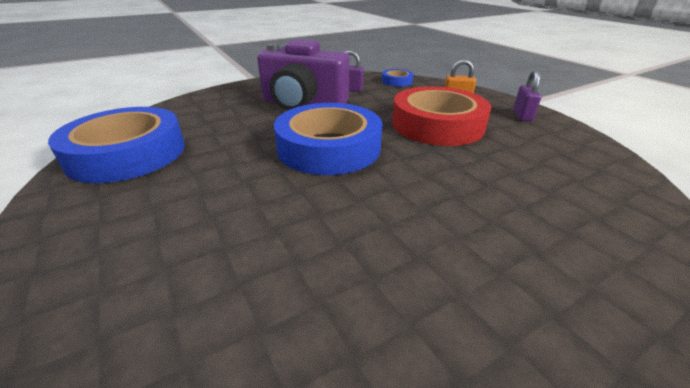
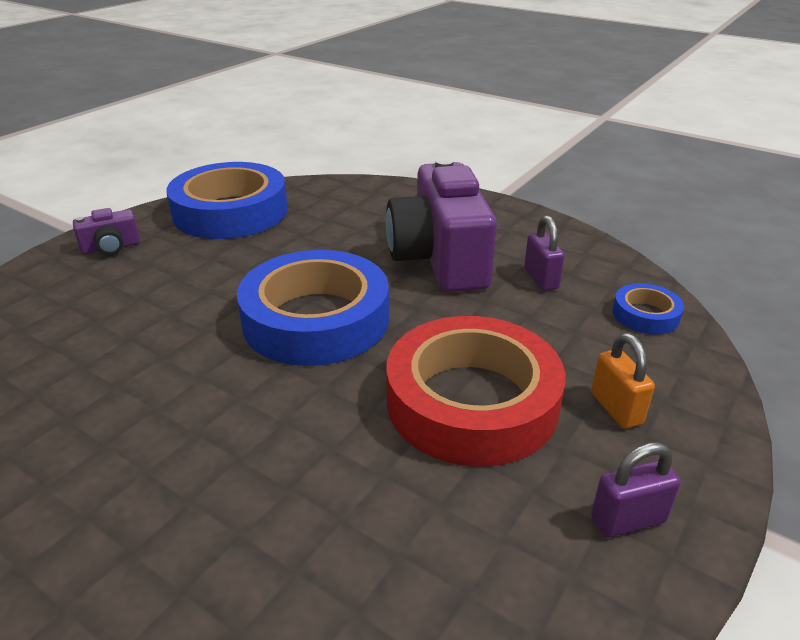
camera: 65 degrees right, 0 degrees up
none -> purple camera [73,208,140,255]

